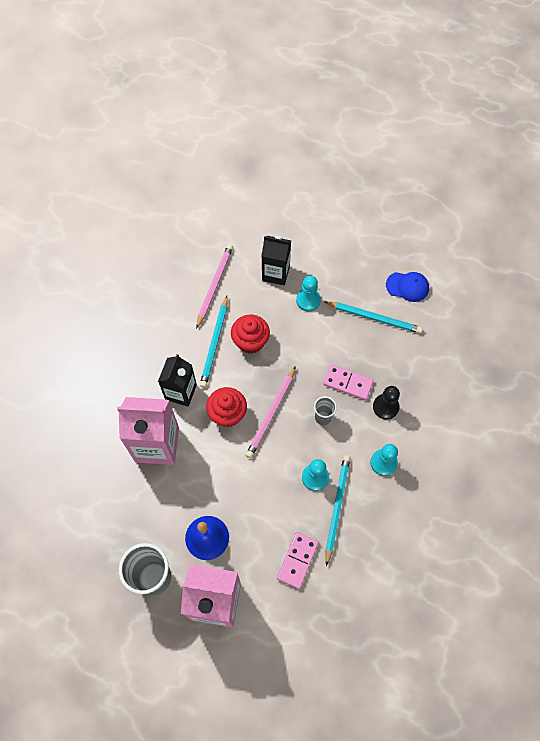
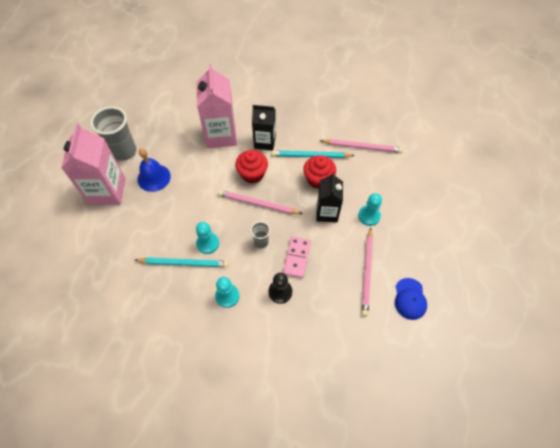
camera: 80 degrees right, 5 degrees down
black carton [261,236,291,285] -> black carton moved to [316,172,343,222]
pink domino [277,532,319,589] -> none
turquoise pencil [325,301,423,334] -> pink pencil [362,227,373,316]

